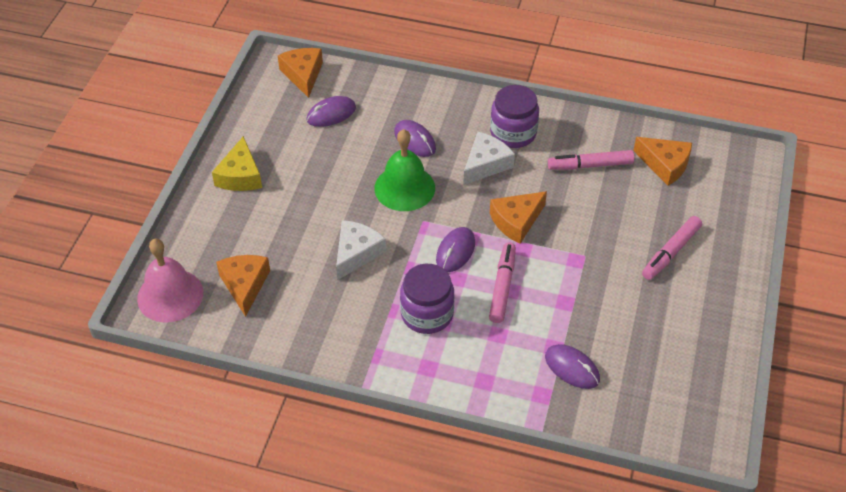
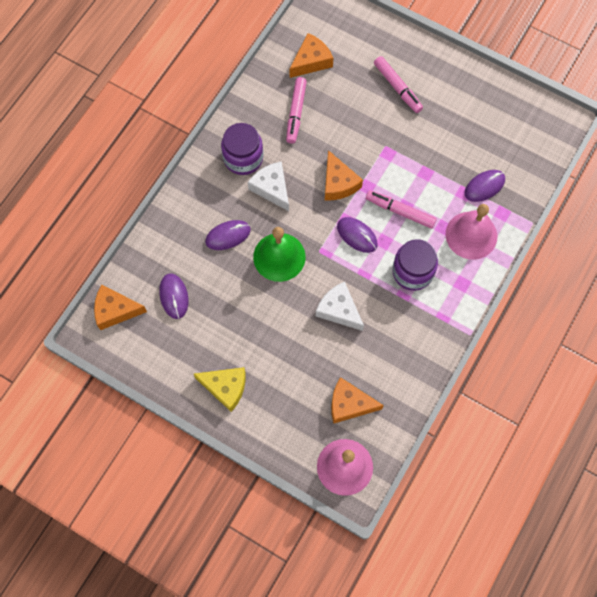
camera: 75 degrees left, 20 degrees up
none -> pink bell [446,204,497,260]

